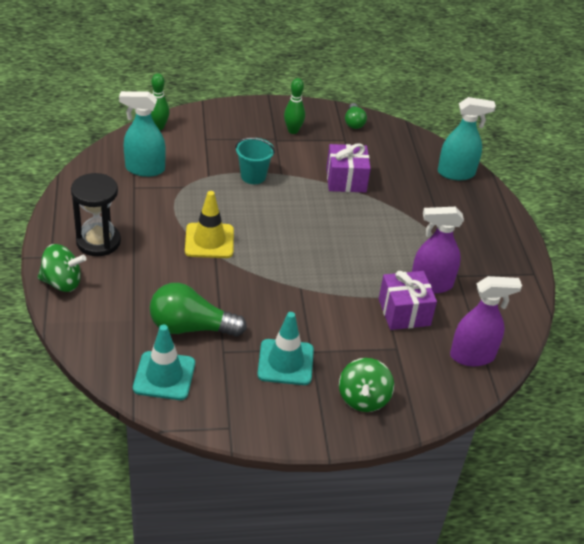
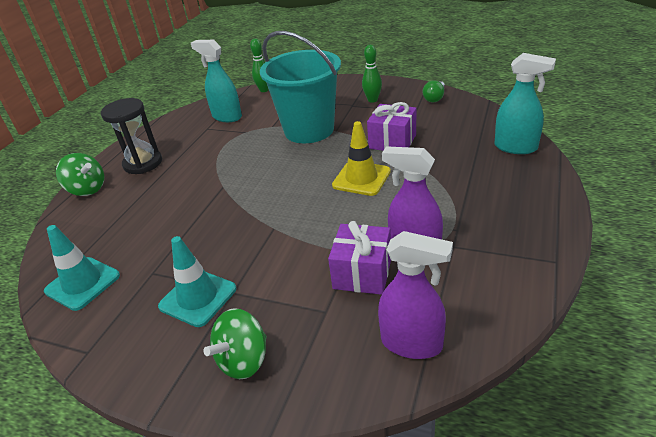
camera: 35 degrees right, 5 degrees down
green light bulb [150,283,247,337] -> none
yellow traffic cone [185,191,234,258] -> yellow traffic cone moved to [332,121,391,196]
turquoise bucket [235,138,275,184] -> turquoise bucket [260,31,341,143], size x2.13

